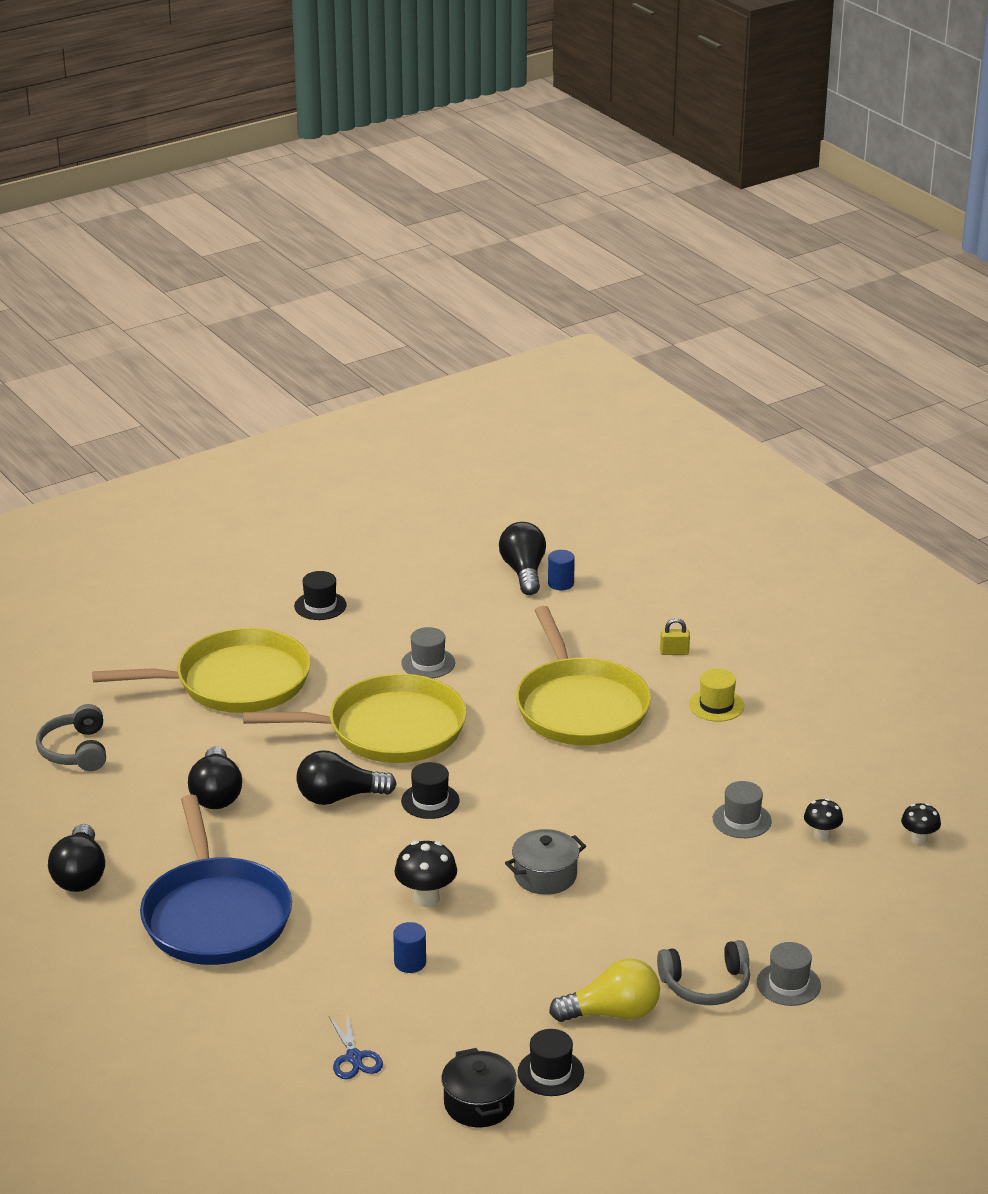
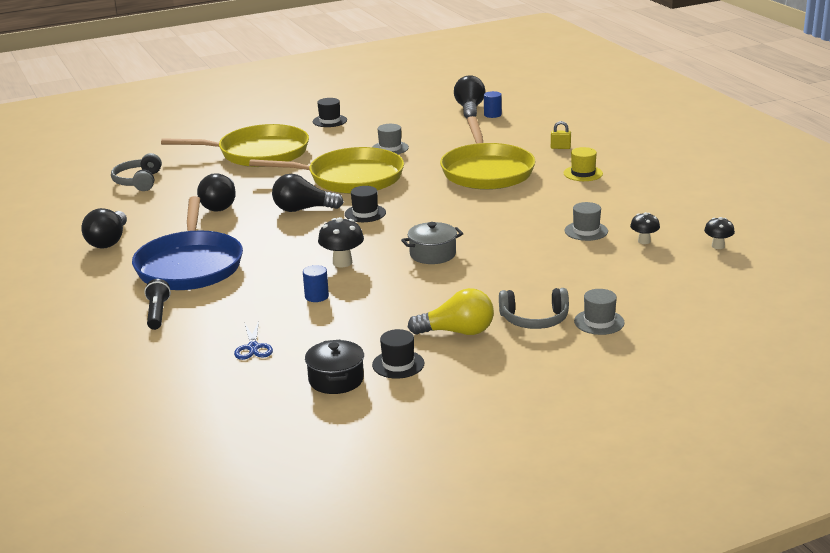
camera: 10 degrees right, 5 degrees down
none -> black flashlight [144,279,171,330]

